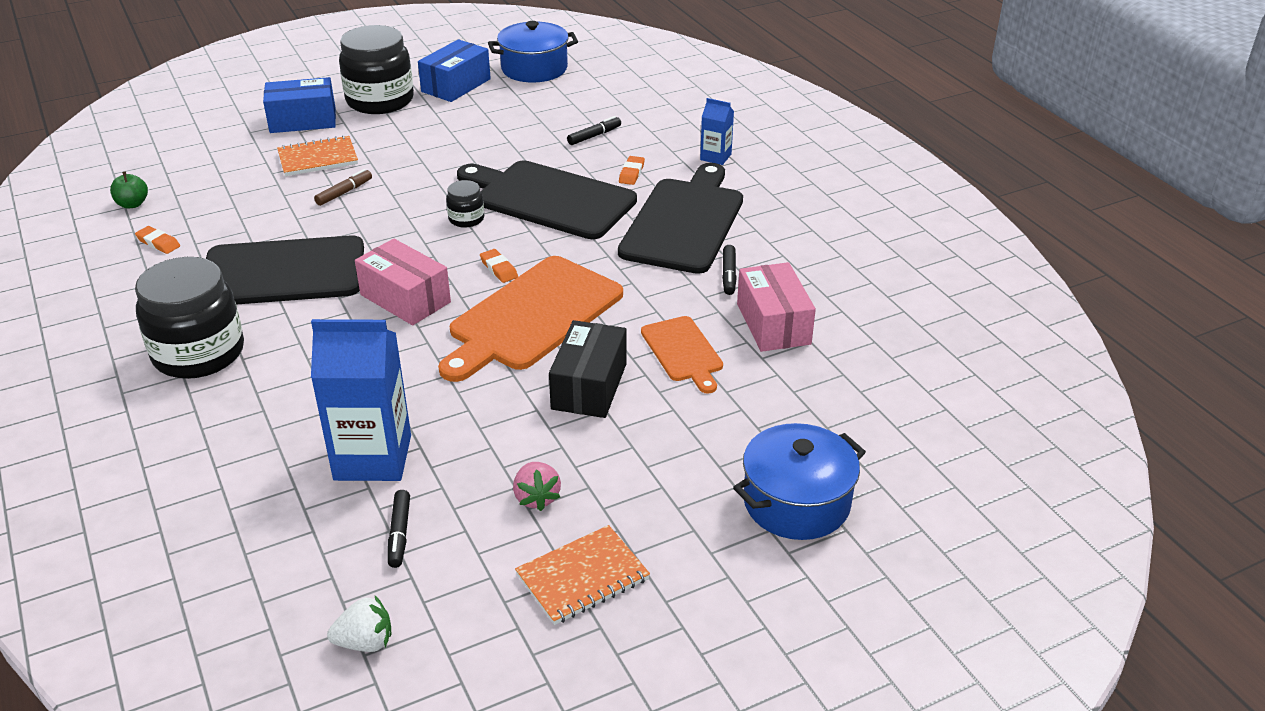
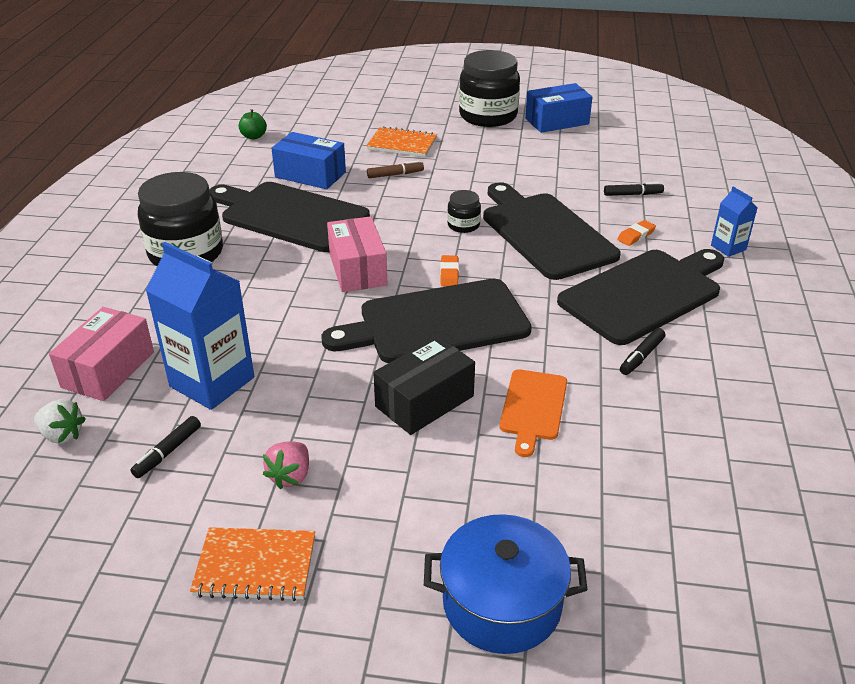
camera: 35 degrees right, 0 degrees up
orange eraser [135,226,180,254] -> none
blue box [263,77,336,133] -> blue box moved to [271,132,346,189]
white strawberry [327,595,391,652] -> white strawberry moved to [34,399,86,444]
orange cutting board [438,256,623,382] -> black cutting board [321,279,532,363]
blue pot [488,21,578,82] -> none
pink box [737,262,816,352] -> pink box moved to [49,307,154,401]

